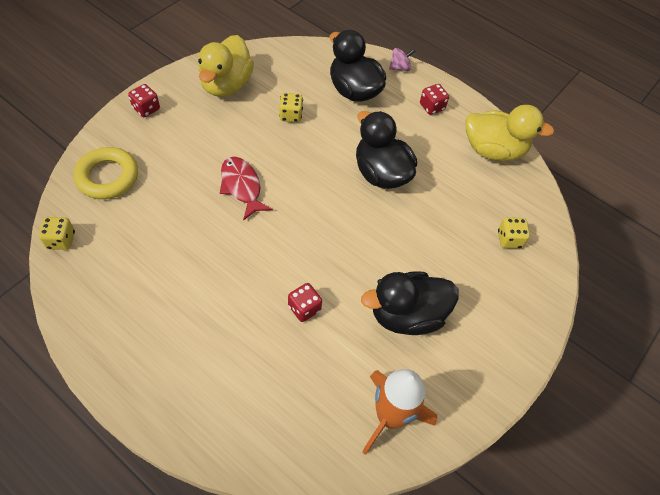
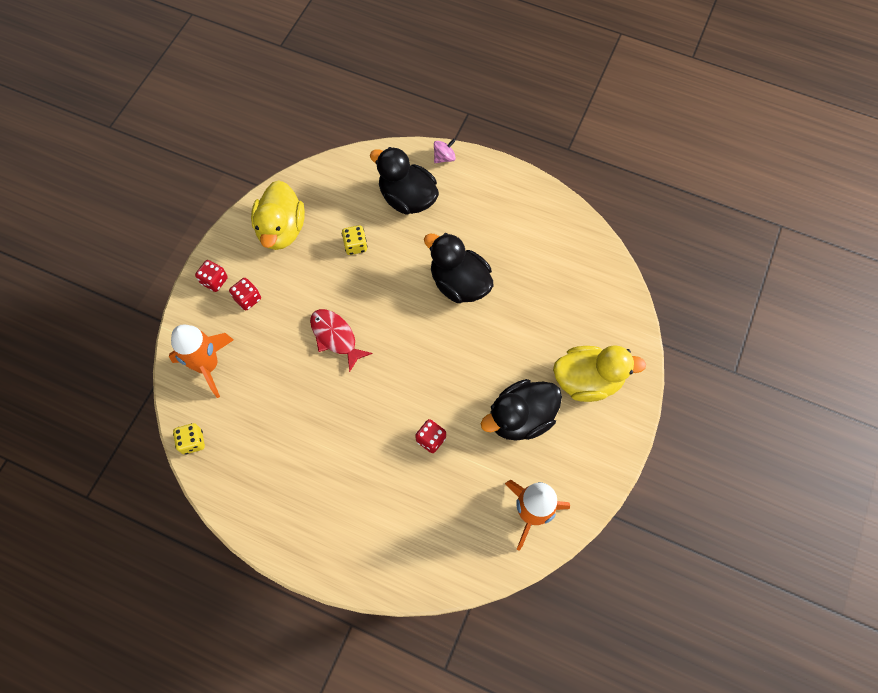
camera: 10 degrees left, 10 degrees up
yellow ring [73,147,138,199] -> orange rocket [169,325,234,398]
red dice [420,84,449,115] -> red dice moved to [229,278,261,311]
yellow duck [466,105,554,161] -> yellow duck moved to [553,345,646,402]
yellow dice [498,217,530,248] -> none

